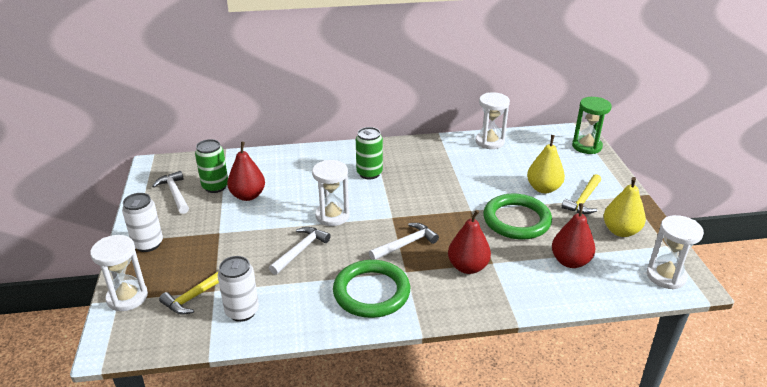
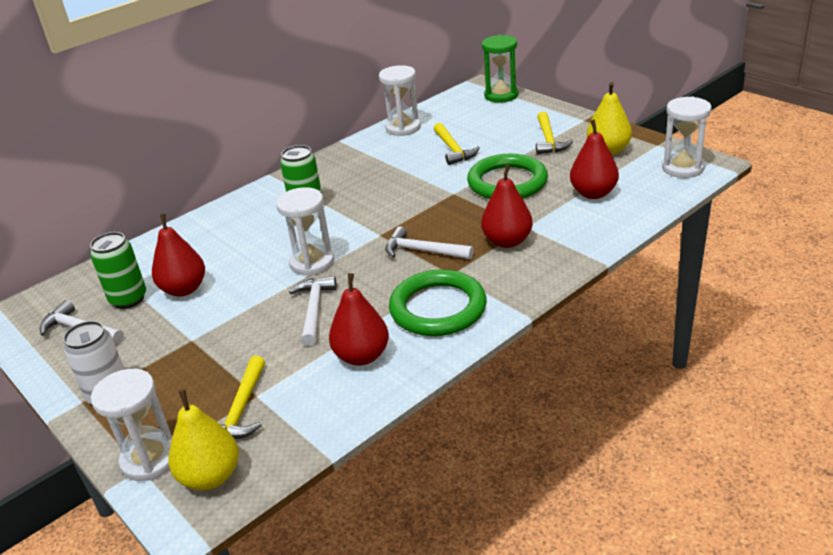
camera: 30 degrees left, 0 degrees up
white can [218,256,259,322] -> none
white hammer [369,223,439,260] -> white hammer turned 90 degrees counterclockwise [385,226,474,259]
yellow pear [527,135,565,193] -> yellow pear moved to [169,389,239,490]
none -> red pear [329,273,389,365]
none -> yellow hammer [434,123,480,165]

